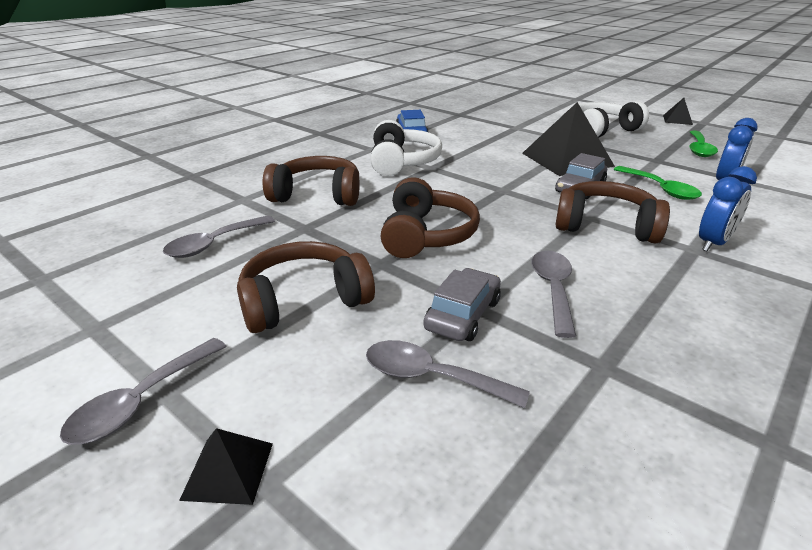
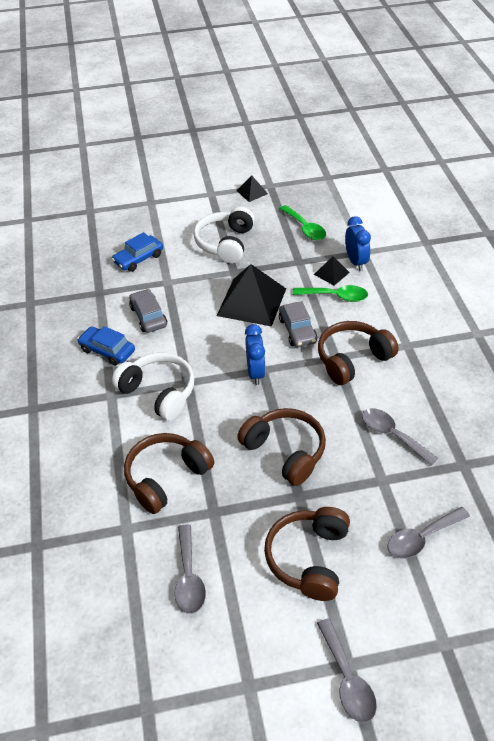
camera: 50 degrees left, 15 degrees up
black pyramid [179,428,273,505] -> black pyramid moved to [314,256,350,285]
grey car [423,268,501,341] -> grey car moved to [129,289,167,333]
blue clock [699,166,757,251] -> blue clock moved to [245,324,266,385]
none -> blue car [112,232,163,272]

